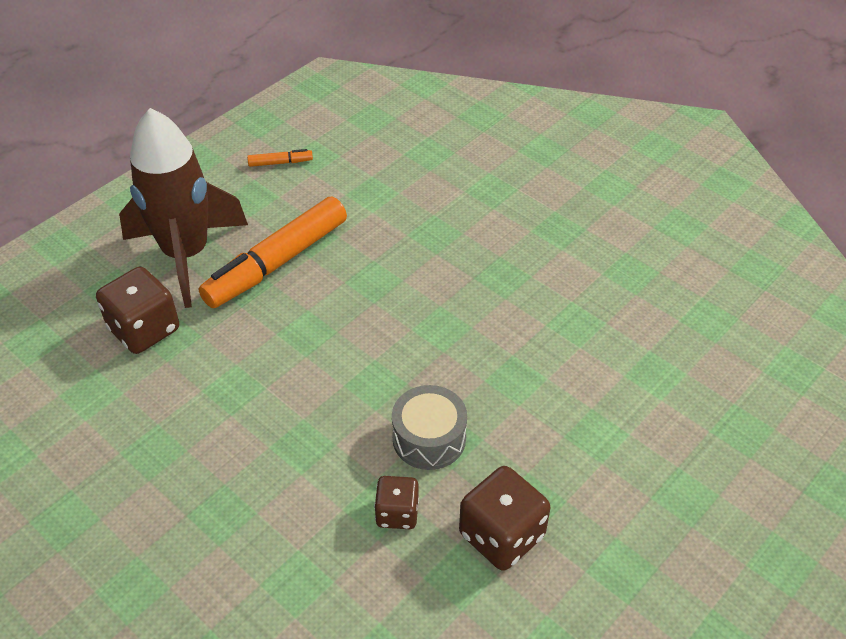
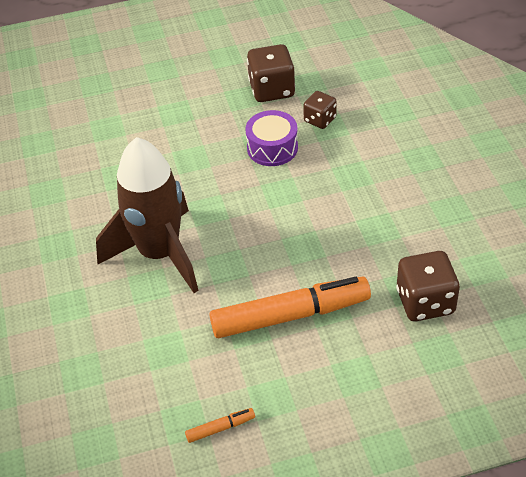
camera: 145 degrees left, 0 degrees up
brown rocket [119,108,248,308] -> brown rocket moved to [96,137,199,293]
orange marker [247,149,313,167] -> orange marker turned 135 degrees clockwise [185,408,255,443]
grey drum [392,385,467,470] -> purple drum [245,110,298,166]

